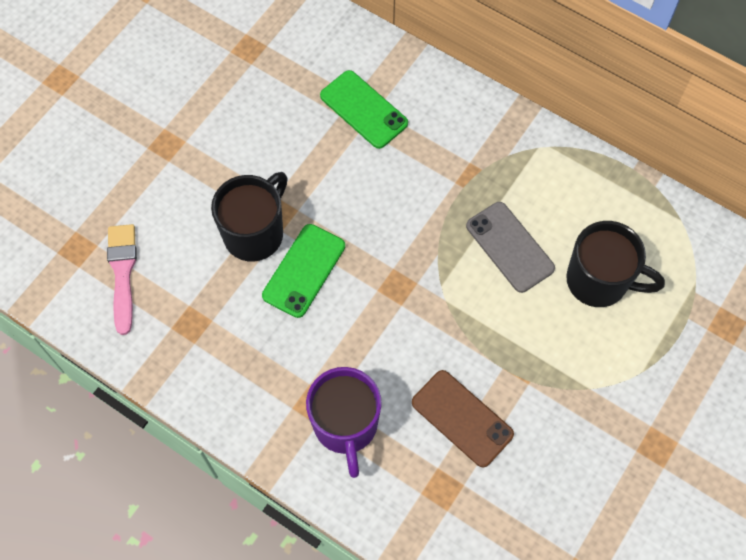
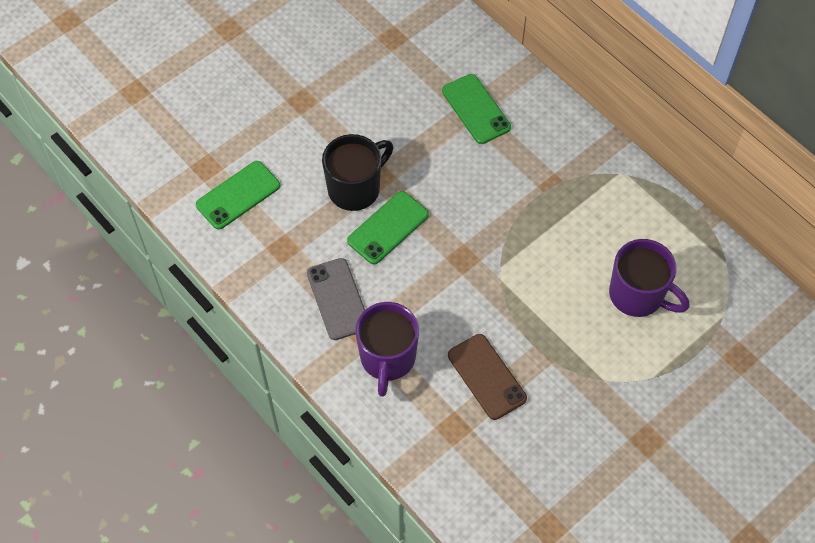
camera: 15 degrees right, 5 degrees down
pink brush [107,224,137,335] -> green phone [196,161,280,230]
grey phone [466,202,555,293] -> grey phone moved to [307,258,365,340]
black mug [566,221,665,307] -> purple mug [609,239,689,317]

